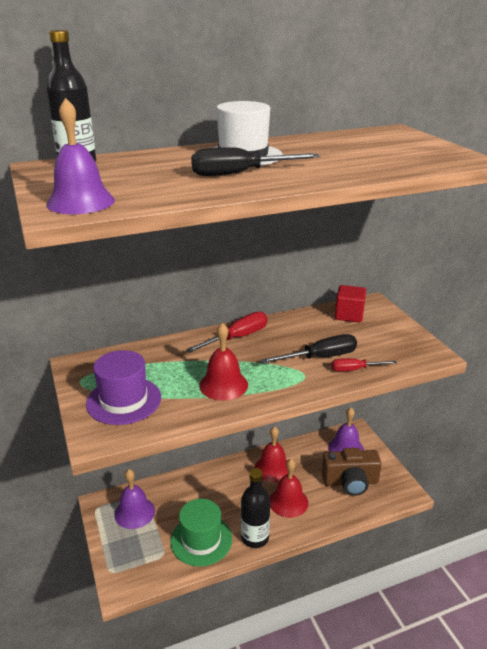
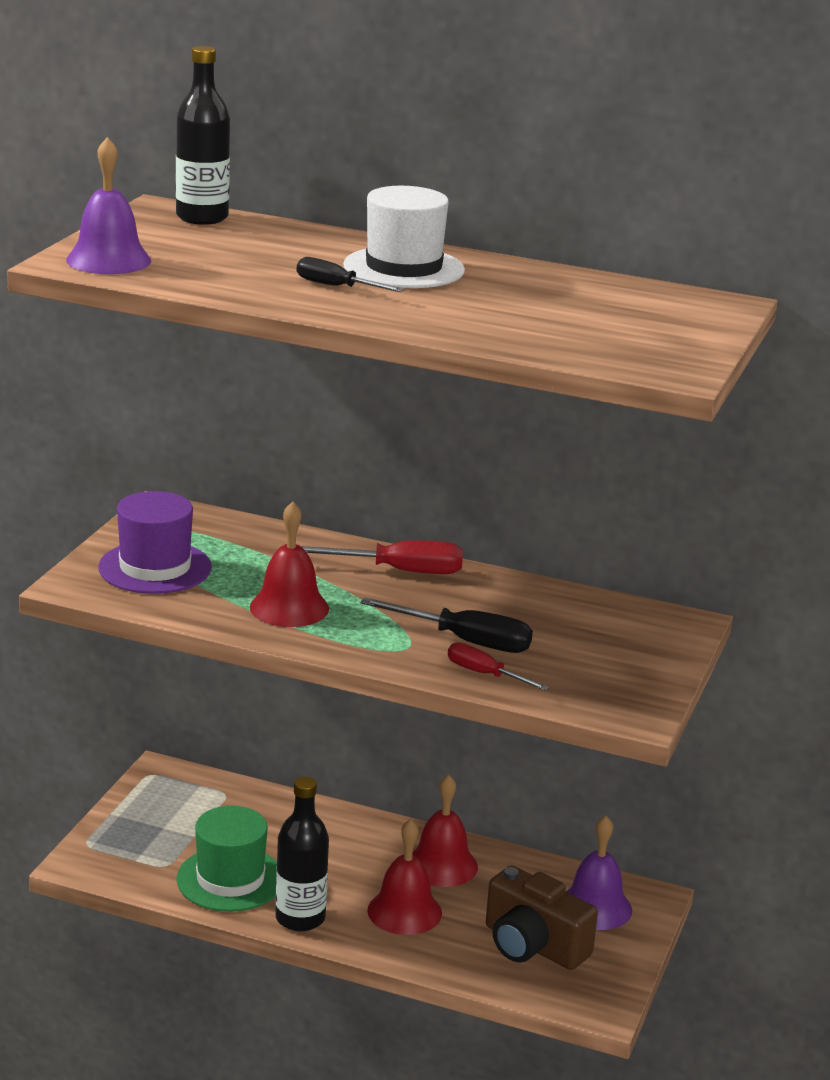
camera: 40 degrees right, 5 degrees down
purple bell [114,469,155,529] -> none
black screwdriver [191,147,320,176] -> black screwdriver [297,257,404,292], size x0.63
red cube [335,285,366,323] -> none

